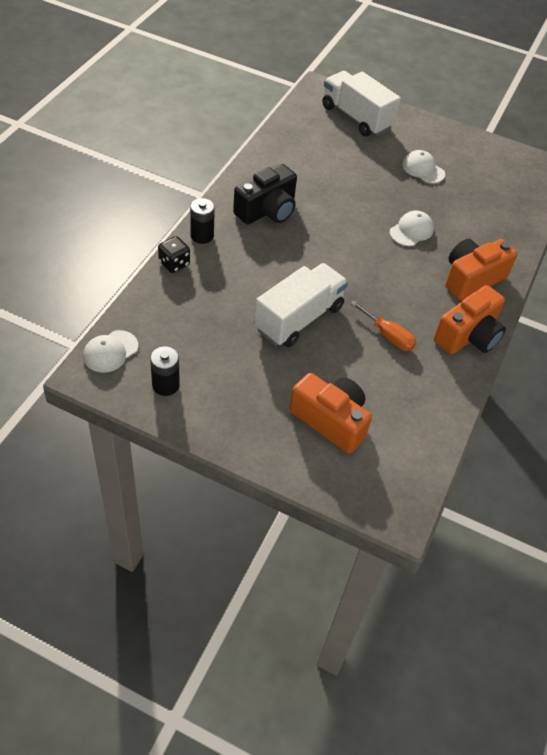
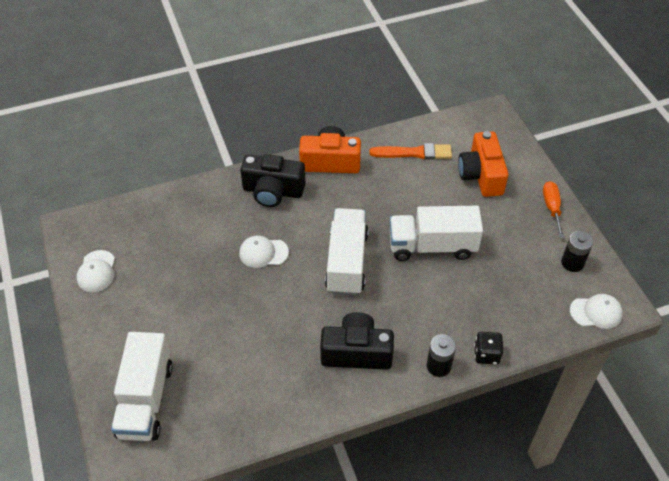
camera: 130 degrees left, 0 degrees up
orange screwdriver [350,301,416,351] -> orange screwdriver moved to [543,181,564,238]
white cap [402,150,445,183] -> white cap moved to [77,250,115,292]
orange camera [445,239,517,300] -> black camera [240,154,306,207]
none -> white truck [325,208,369,295]
none -> orange brush [369,143,452,160]

